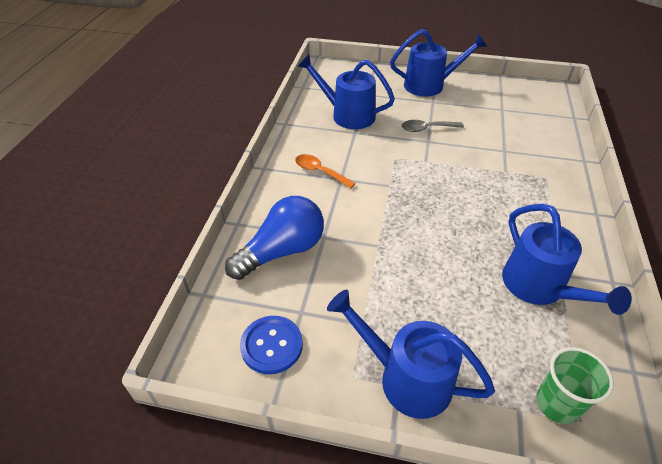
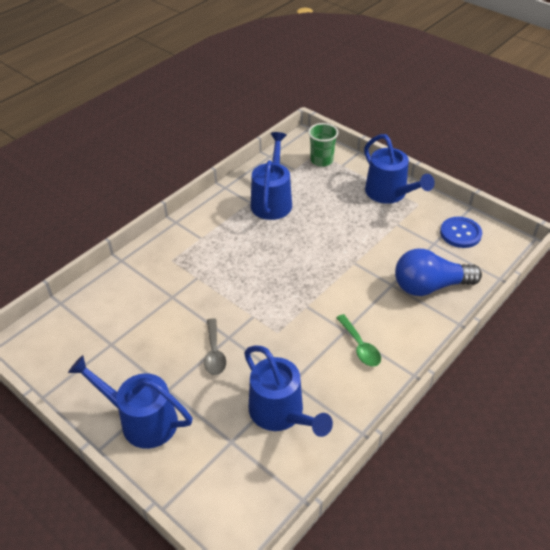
camera: 150 degrees left, 0 degrees up
orange spoon [295,154,356,188] -> green spoon [336,314,381,367]
grey spoon [402,120,464,132] -> grey spoon turned 60 degrees clockwise [204,318,226,375]

